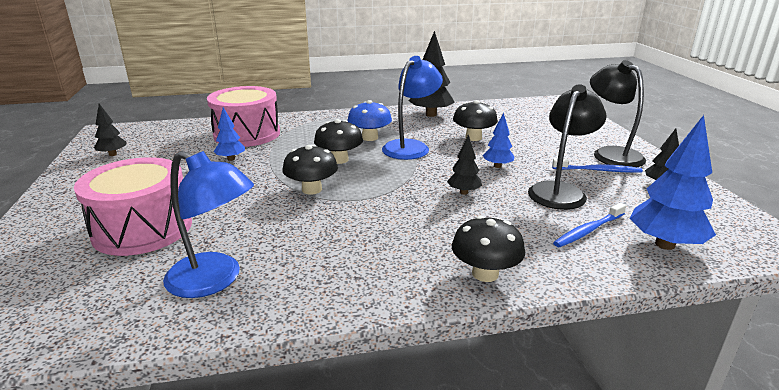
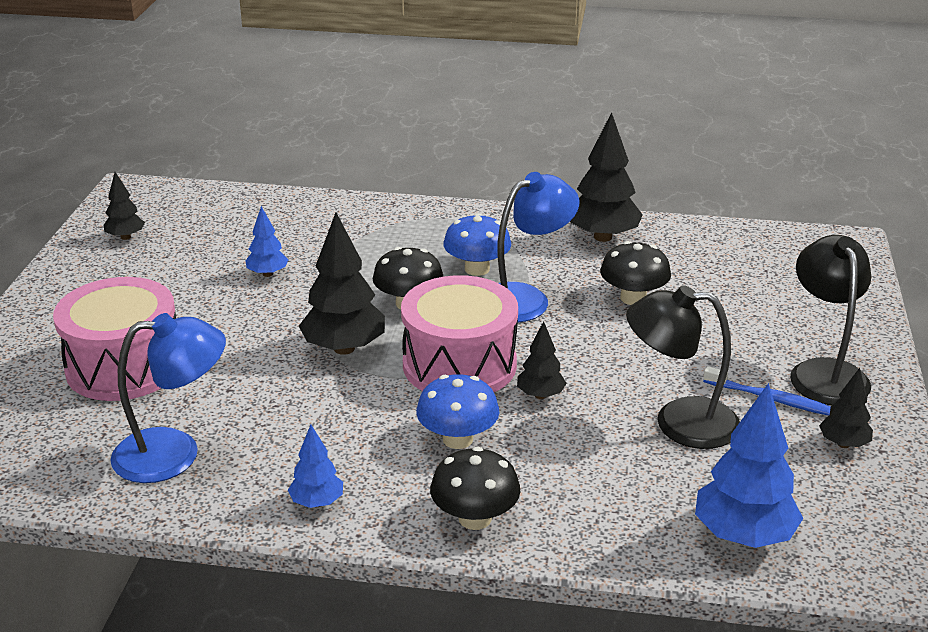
camera: 20 degrees right, 5 degrees up
blue lamp [163,151,254,298] -> blue lamp turned 60 degrees counterclockwise [110,313,226,483]
pink drum [207,86,280,147] -> pink drum moved to [401,275,518,392]
black mushroom [282,145,338,195] -> black tree [299,213,385,355]
blue tree [483,113,514,168] -> blue tree moved to [288,424,343,508]
black lamp [528,85,607,210] -> black lamp turned 135 degrees counterclockwise [626,285,740,449]
blue toothbrush [553,203,626,247] -> none
none -> blue mushroom [416,374,500,449]

